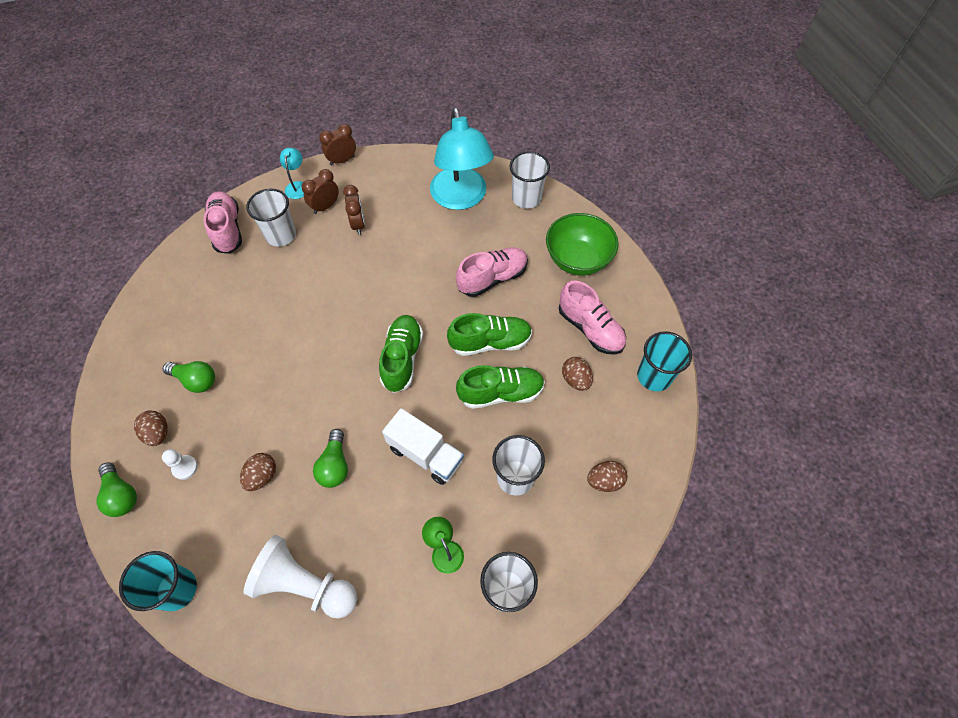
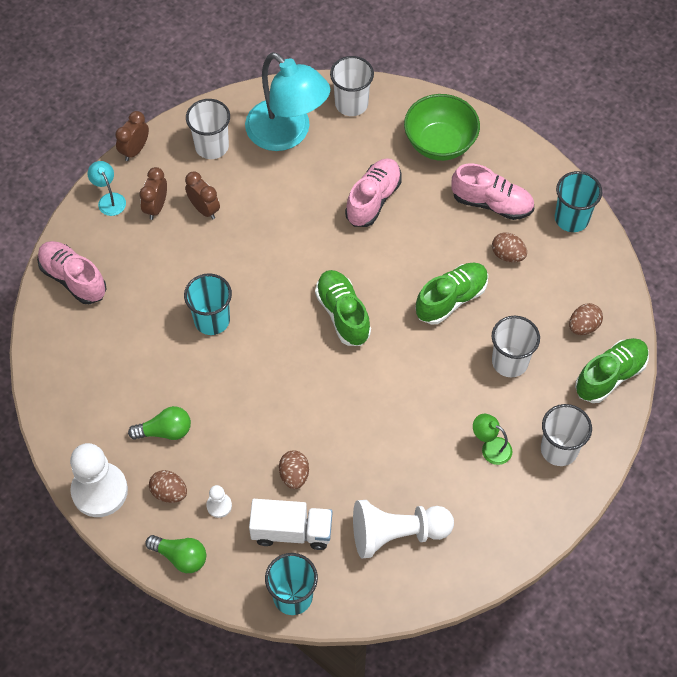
camera: 30 degrees left, 0 degrees up
white cup [246,189,296,246] -> white cup moved to [186,99,230,159]
green light bulb [313,429,348,488] -> none
white truck [382,408,464,485] -> white truck moved to [249,499,332,550]
green shoe [447,313,532,356] -> green shoe moved to [575,338,649,403]
none -> white pawn [70,443,128,517]
none -> turquoise cup [184,273,232,335]

